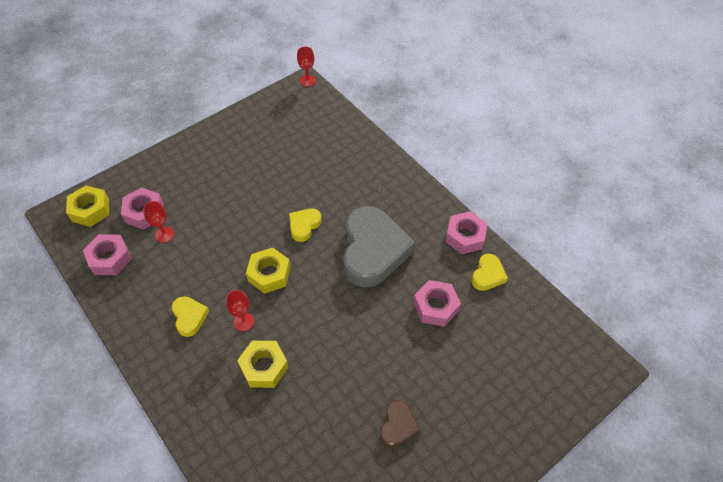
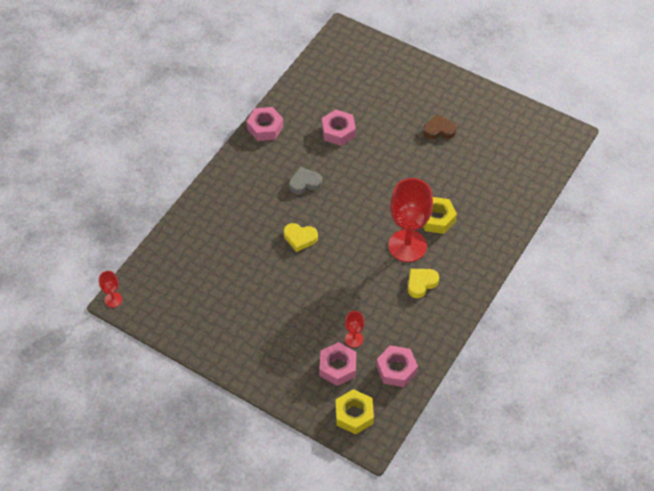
camera: 110 degrees left, 0 degrees up
red goblet [226,290,254,331] -> red goblet [388,178,433,262], size x2.23
yellow nut [246,248,291,294] -> none
grey heart [343,206,415,287] -> grey heart [289,167,322,194], size x0.46
yellow heart [471,254,508,291] -> none

